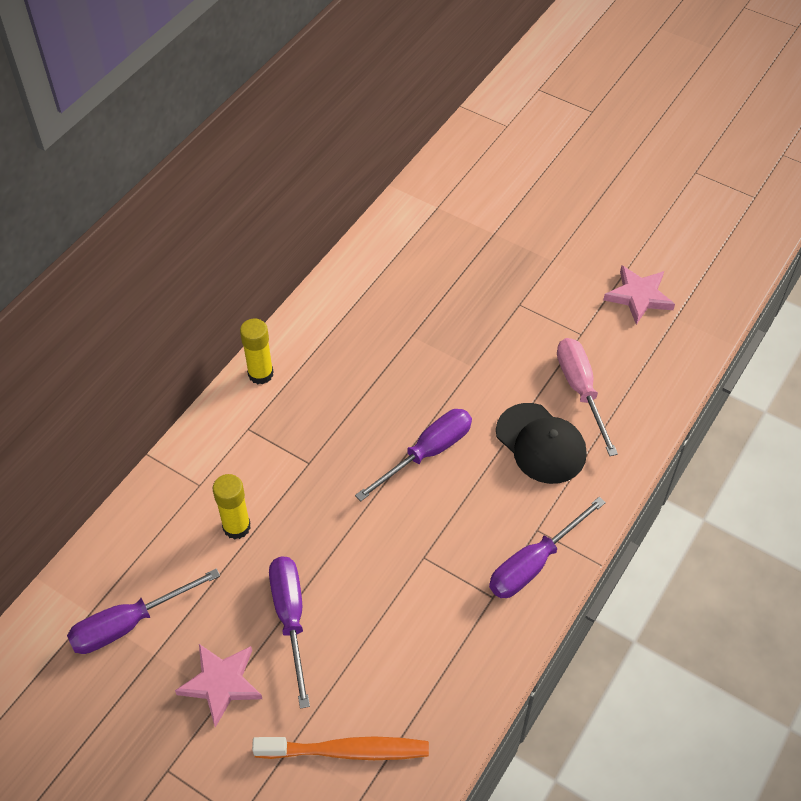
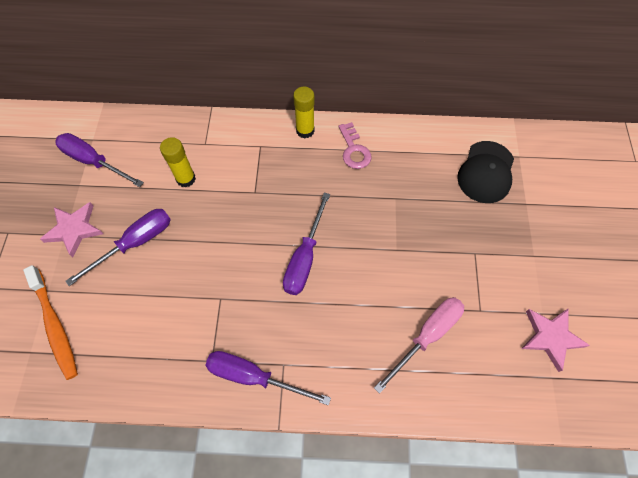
camera: 60 degrees right, 10 degrees up
purple screwdriver [355,409,472,501] -> purple screwdriver turned 90 degrees clockwise [283,192,330,295]
black cap [496,403,587,484] -> black cap moved to [457,141,514,203]
none -> pink key [339,122,372,169]

